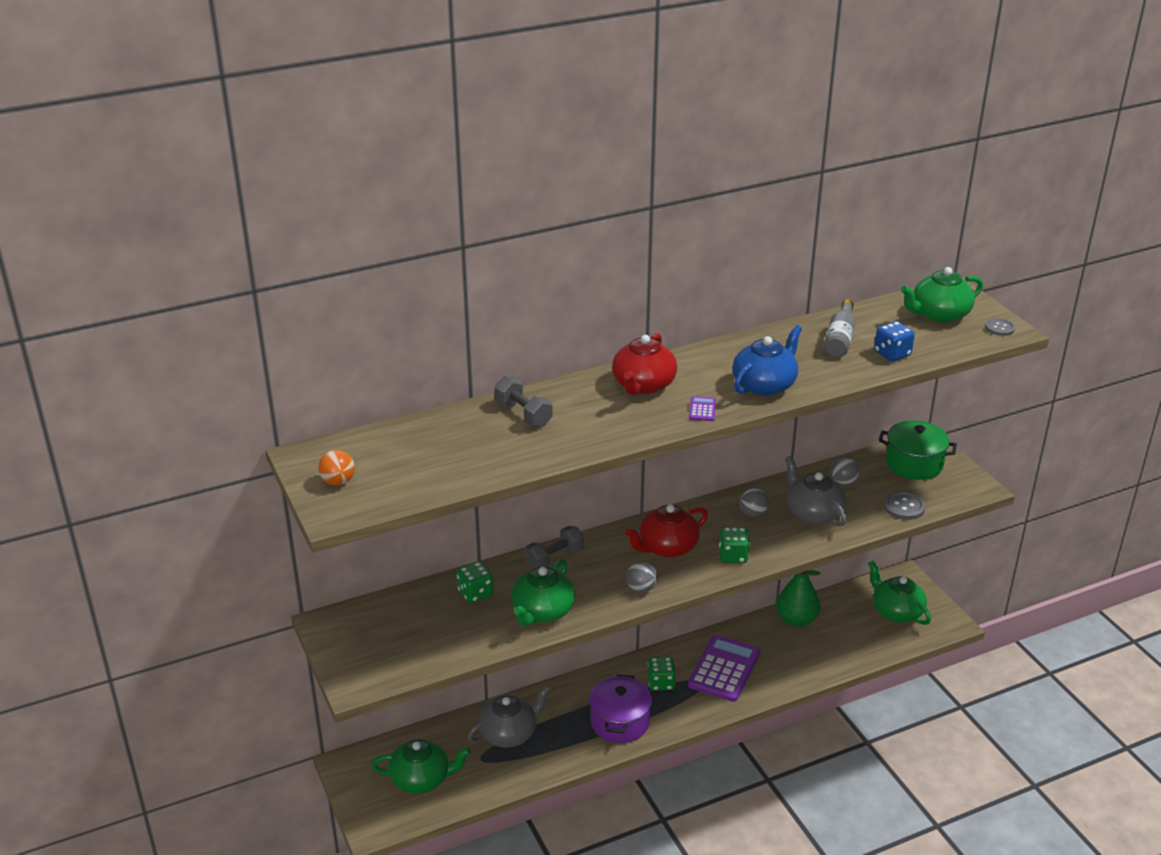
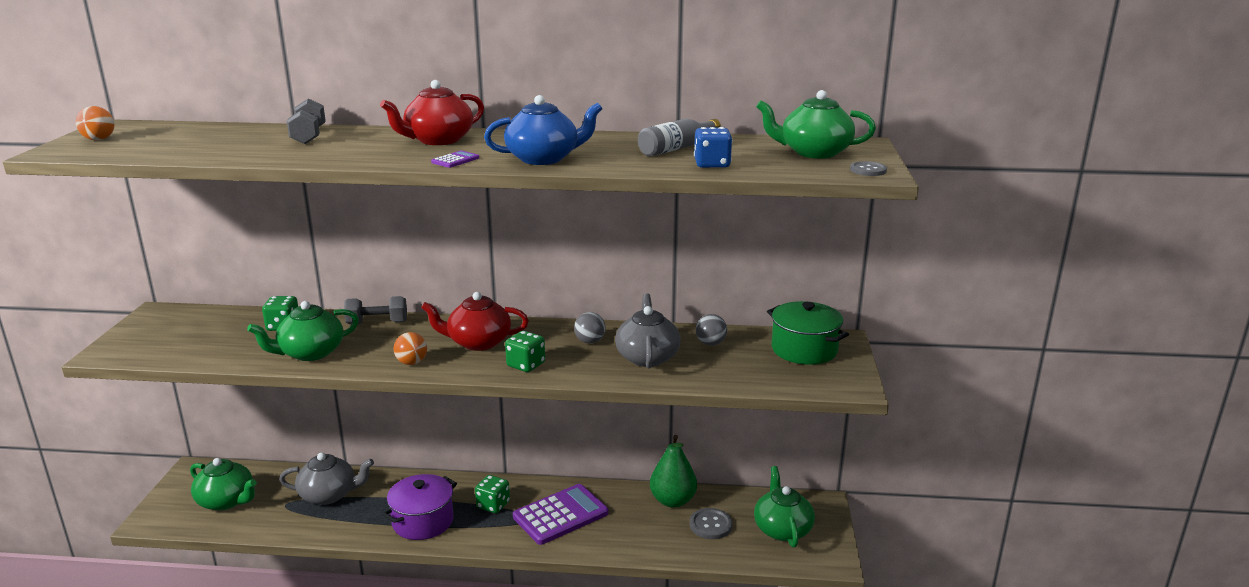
camera: 30 degrees right, 10 degrees down
grey ball [626,561,657,593] -> orange ball [393,332,427,365]
grey button [883,490,926,520] -> grey button moved to [690,508,733,539]

